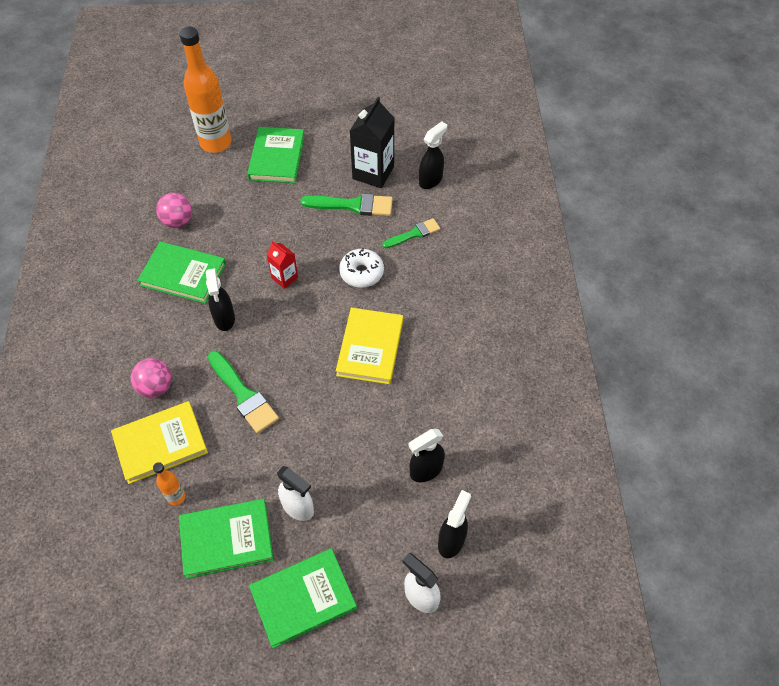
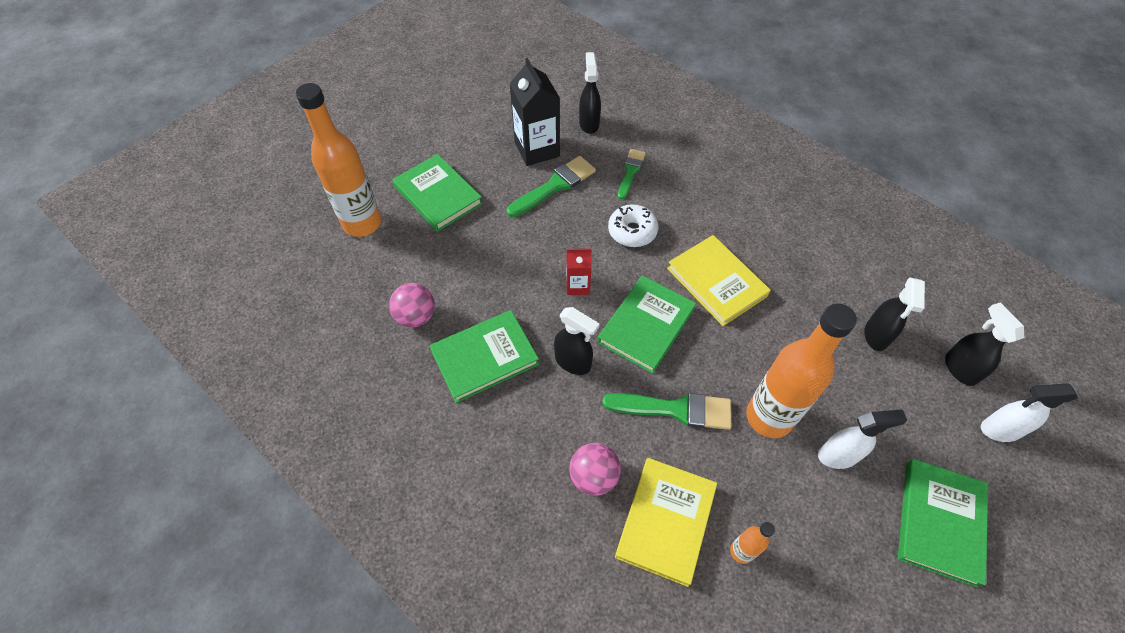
camera: 45 degrees left, 0 degrees up
green book [179,499,274,579] -> green book moved to [598,275,696,374]
none -> orange bottle [746,304,857,438]

